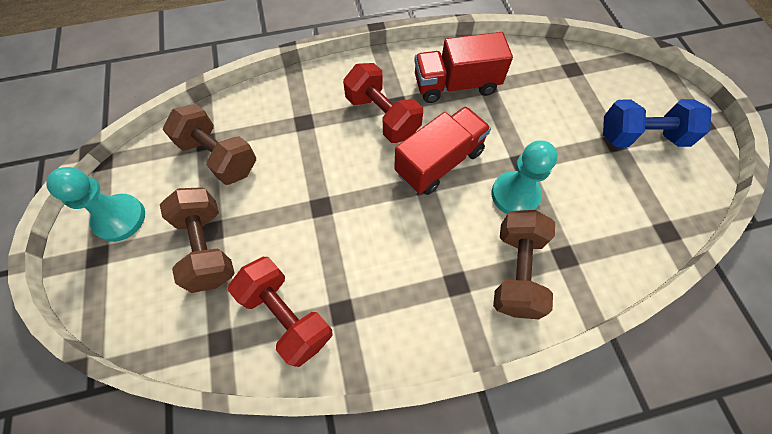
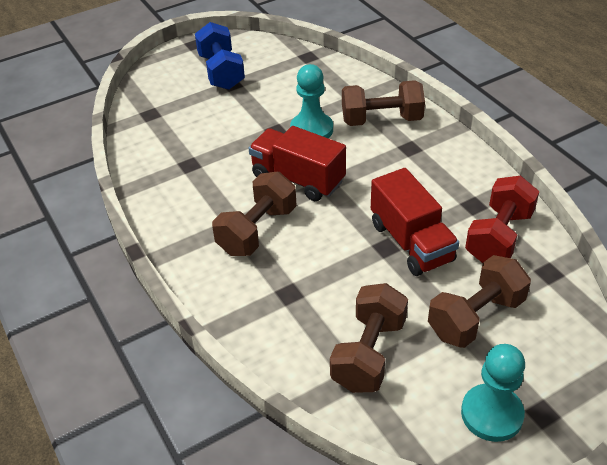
camera: 105 degrees left, 20 degrees down
red dumbbell [343,63,423,143] -> brown dumbbell [212,172,297,256]
red truck [414,32,513,103] -> red truck moved to [371,168,459,276]

